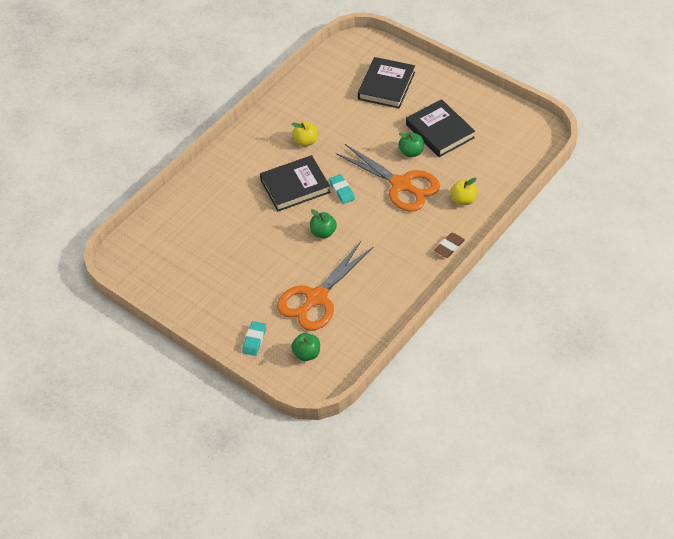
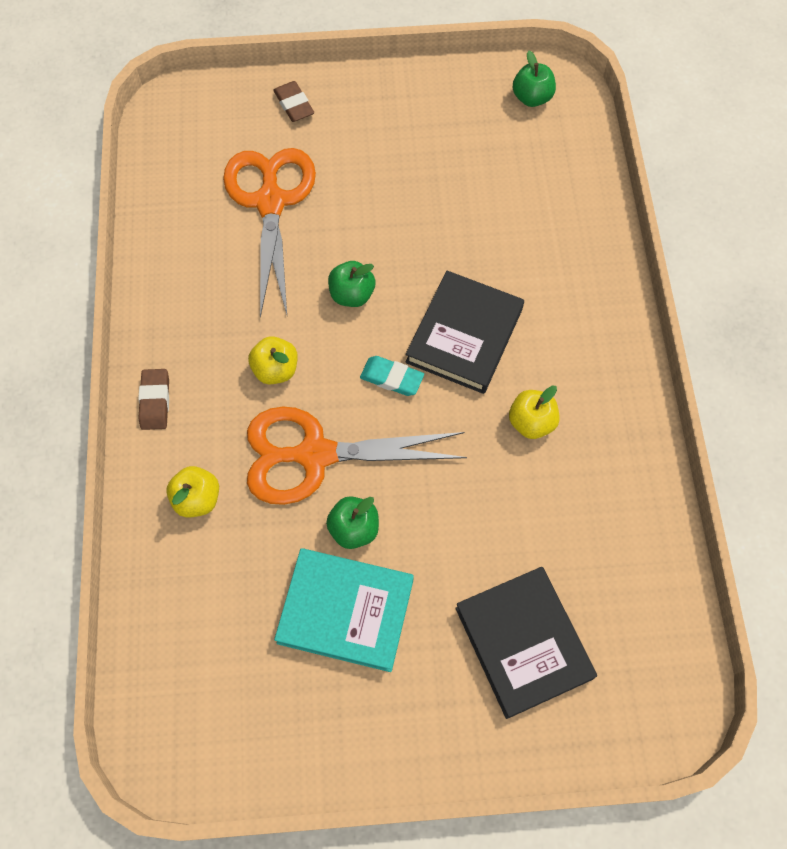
camera: 135 degrees right, 15 degrees up
turquoise eraser [242,321,266,356] -> brown eraser [273,81,314,122]
green apple [291,333,320,361] -> green apple moved to [513,51,556,107]
black book [406,99,475,157] -> turquoise book [274,548,414,672]
none -> yellow apple [248,336,298,384]

